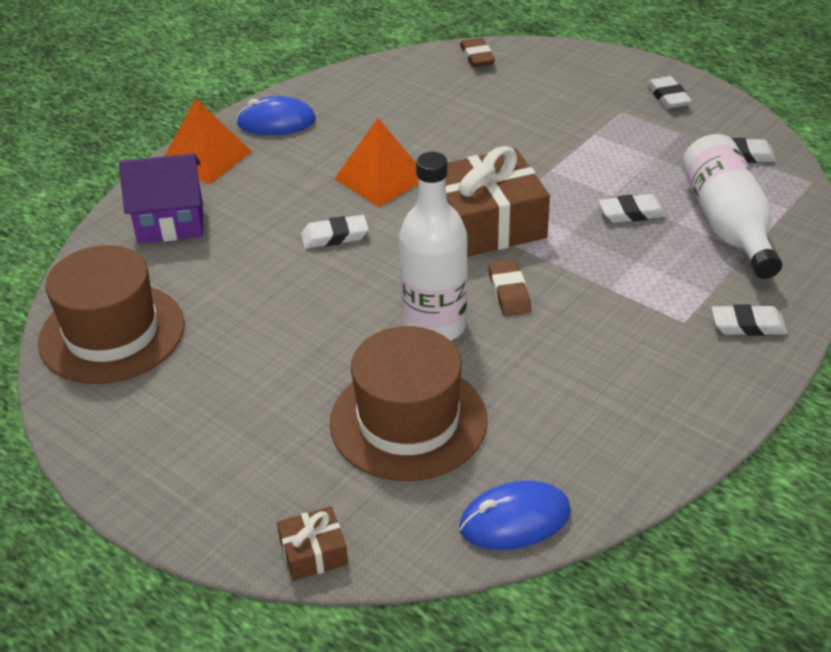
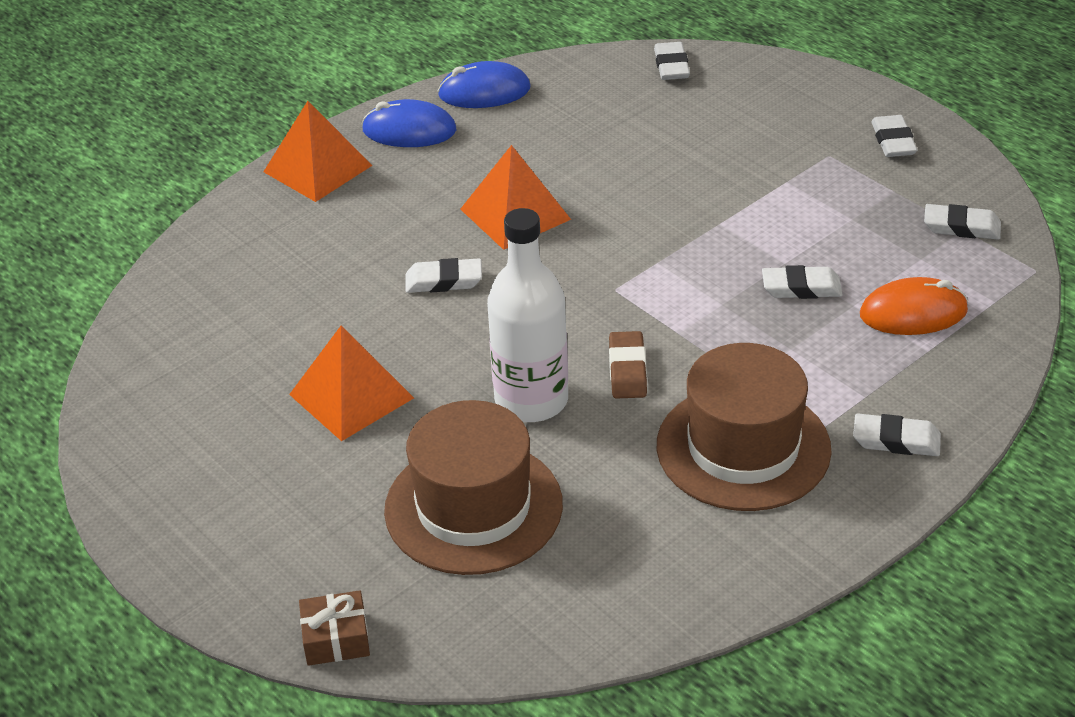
camera: 10 degrees right, 0 degrees up
brown hat [38,245,185,384] -> brown hat moved to [657,343,832,511]
purple house [119,153,203,243] -> none
brown gift [445,146,550,257] -> none
blue mouse [459,480,571,550] -> blue mouse moved to [438,61,531,108]
brown eraser [460,38,495,67] -> white eraser [654,42,690,80]
white bottle [682,134,782,279] -> orange mouse [860,277,968,335]
none -> orange pyramid [289,326,414,441]

